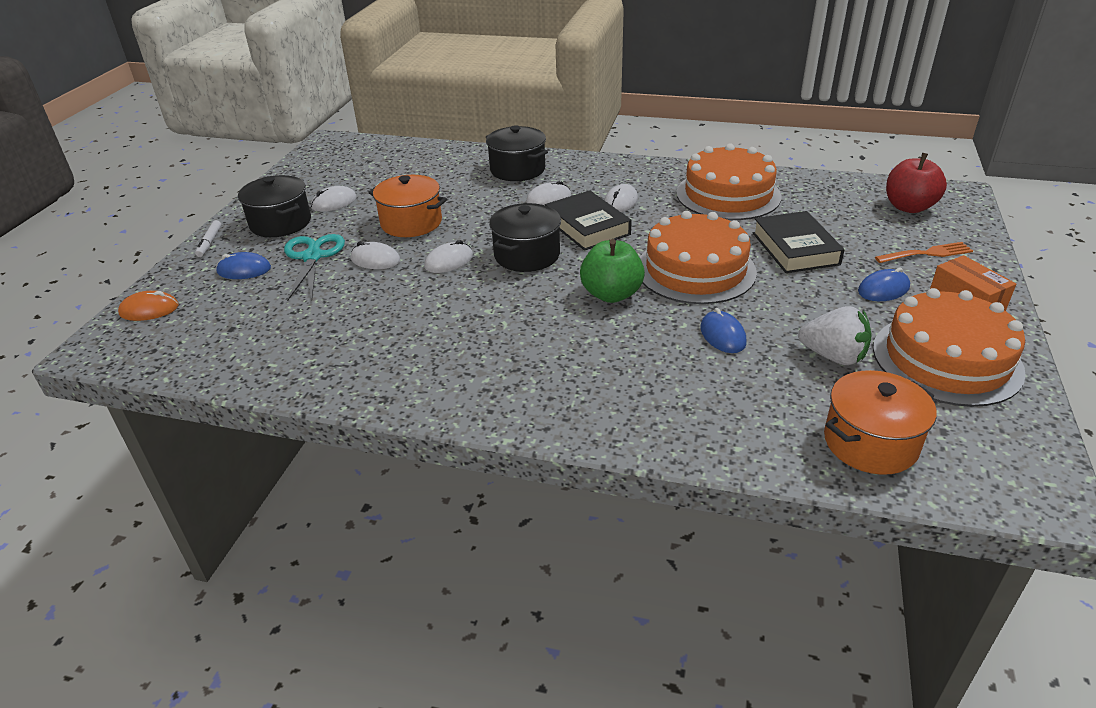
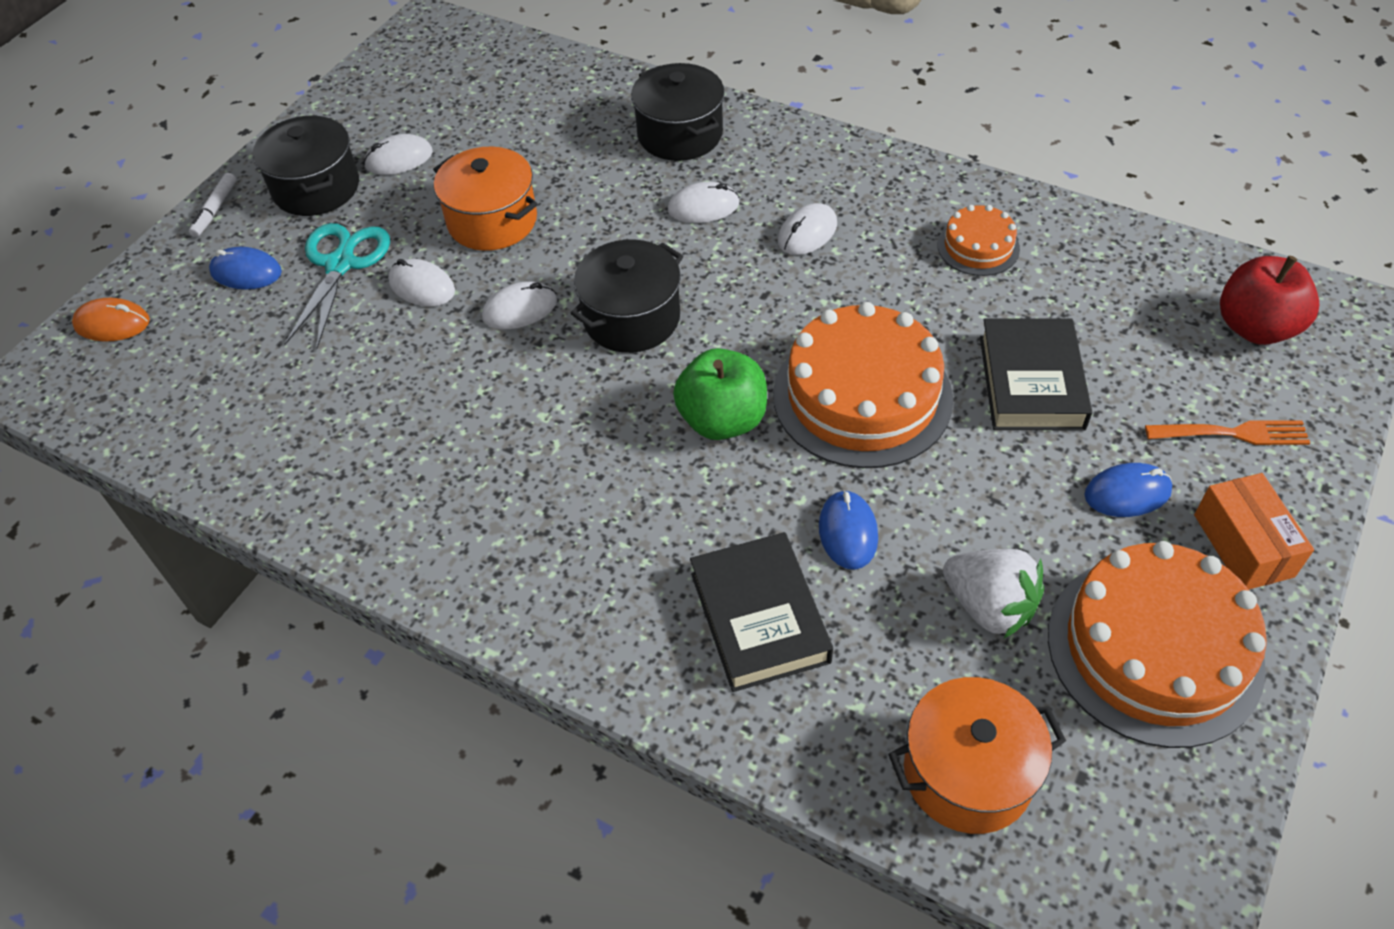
camera: 15 degrees right, 15 degrees up
black book [545,190,632,251] -> black book moved to [690,532,833,692]
orange cake [676,143,782,220] -> orange cake [937,205,1020,276], size x0.50

